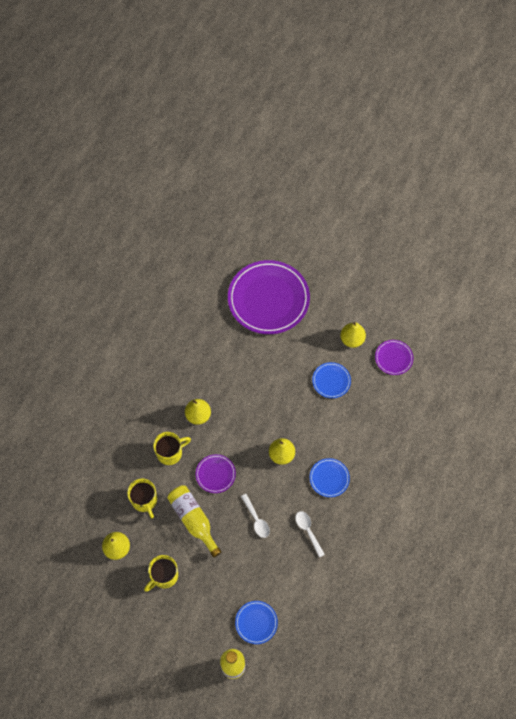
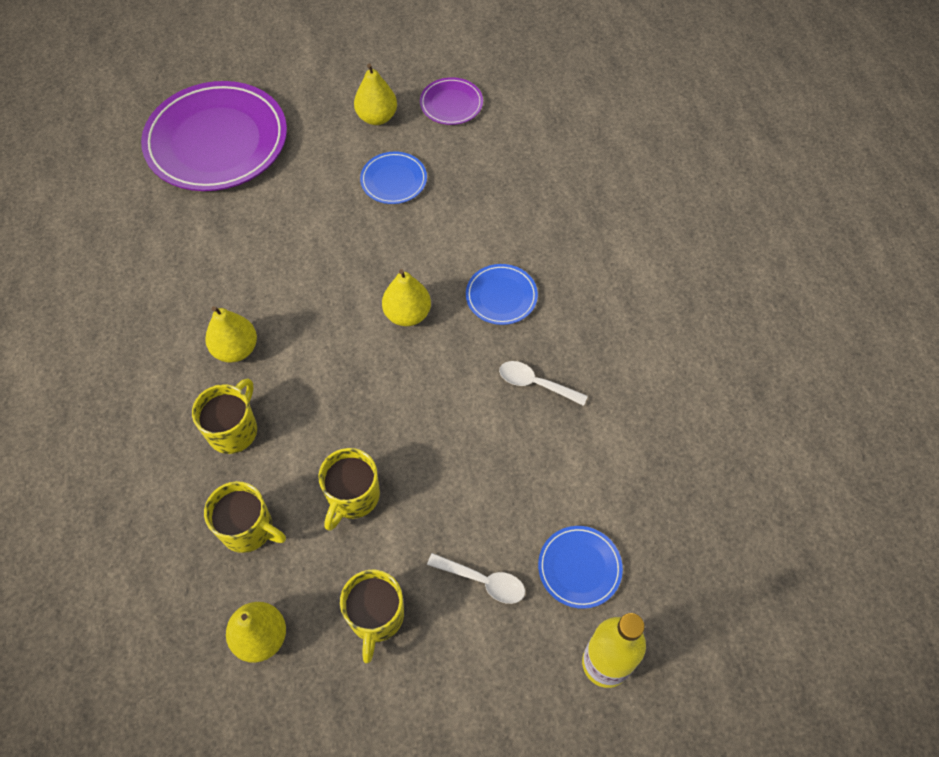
camera: 40 degrees left, 5 degrees down
yellow bottle [167,485,221,558] -> yellow mug [318,448,380,531]
purple plate [196,454,236,493] -> none
white spoon [241,494,270,538] -> white spoon moved to [427,553,525,604]

